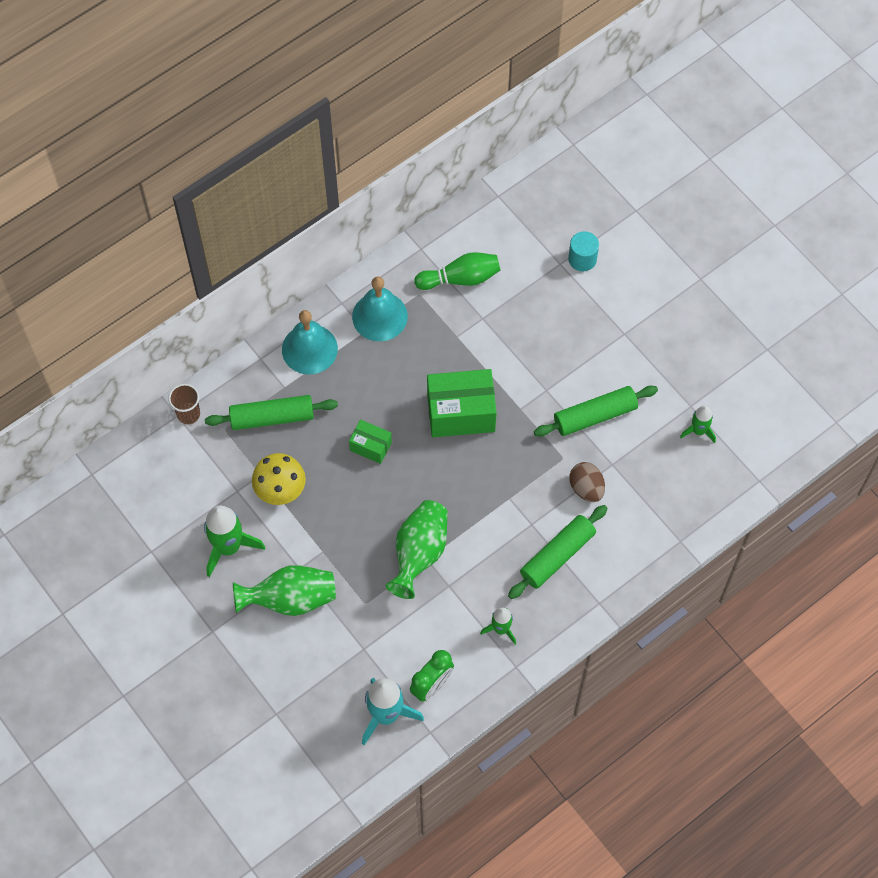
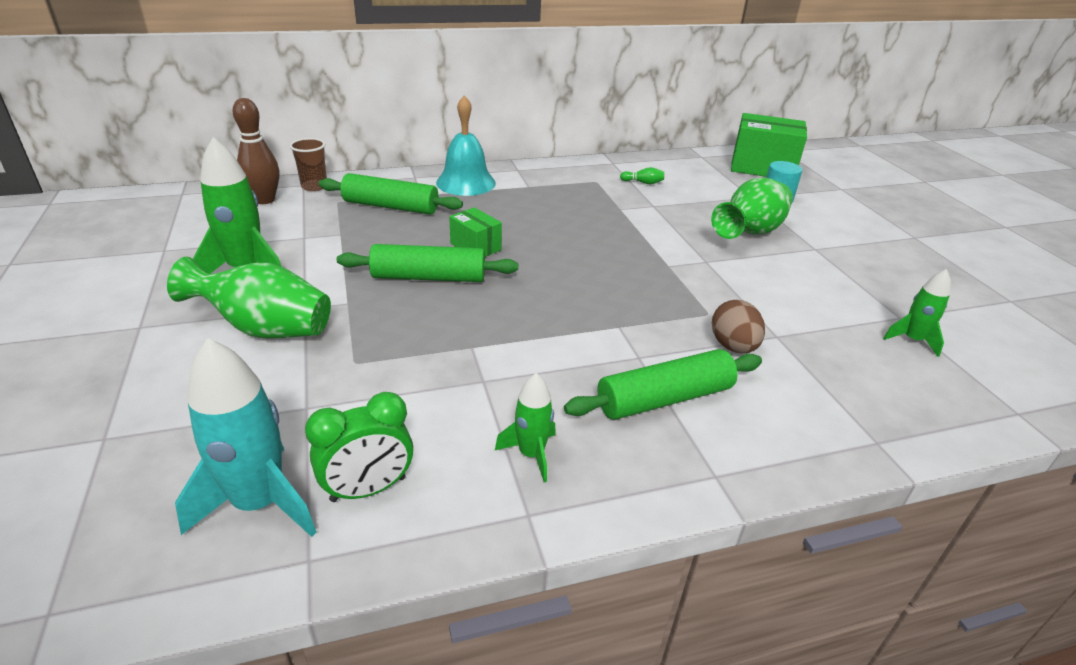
camera: 20 degrees right, 30 degrees down
yellow mushroom [252,453,306,505] -> none
turquoise bell [352,276,408,341] -> none
green vase [386,500,448,599] -> green vase moved to [711,177,793,239]
green bowling pin [414,252,500,290] -> green bowling pin [620,167,664,184], size x0.48
green box [427,369,497,437] -> green box moved to [731,113,807,177]
green rolling pin [534,386,658,437] -> green rolling pin moved to [337,244,518,282]
none -> brown bowling pin [232,98,279,204]

